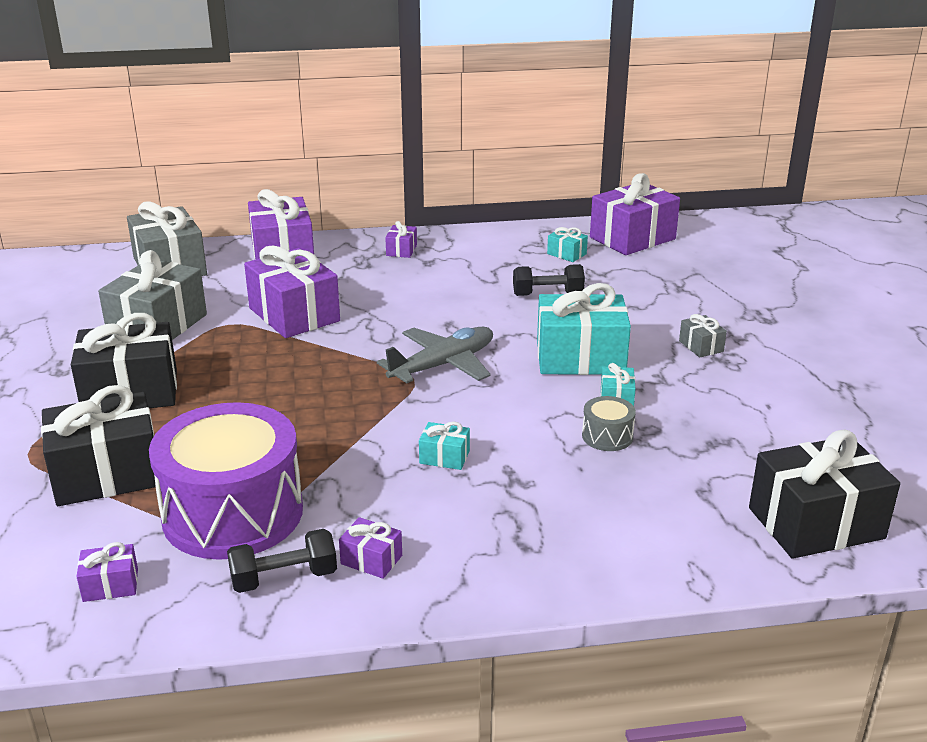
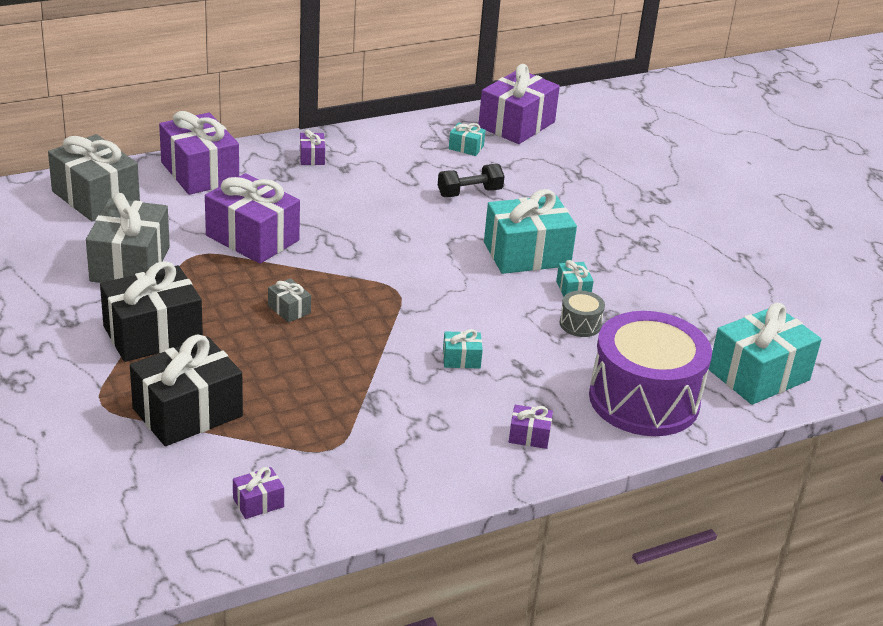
camera: 20 degrees left, 5 degrees up
purple drum [149,402,303,560] -> purple drum moved to [589,311,712,436]
black dumbbell [227,529,337,593] -> none
purple gift [339,517,402,579] -> purple gift moved to [509,405,553,449]
grey plane [377,327,493,383] -> none
grey gift [679,314,727,358] -> grey gift moved to [268,278,311,323]
black gift [749,430,900,559] -> turquoise gift [709,303,822,405]

